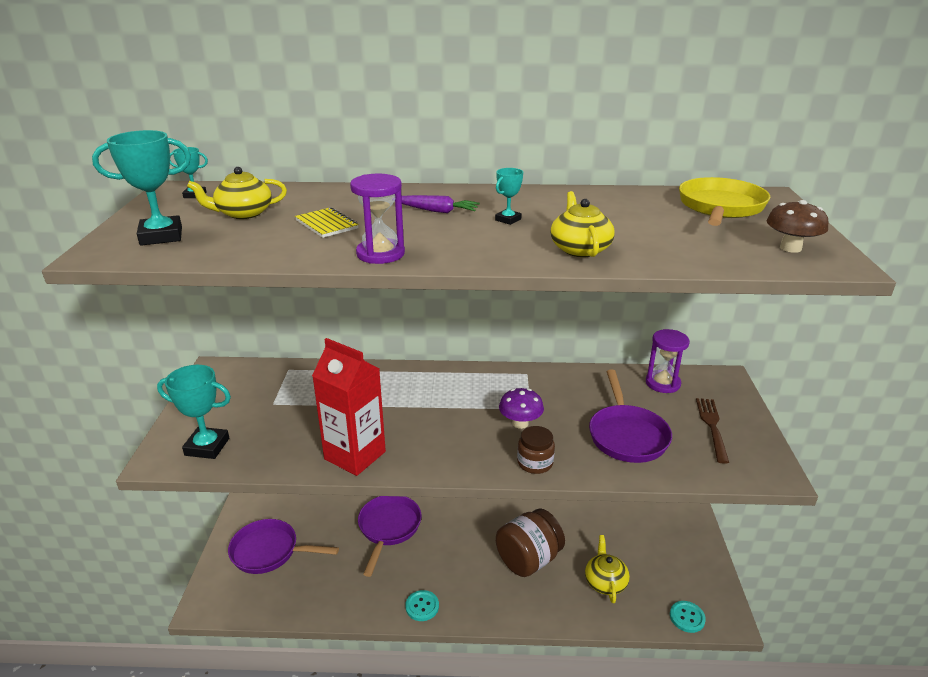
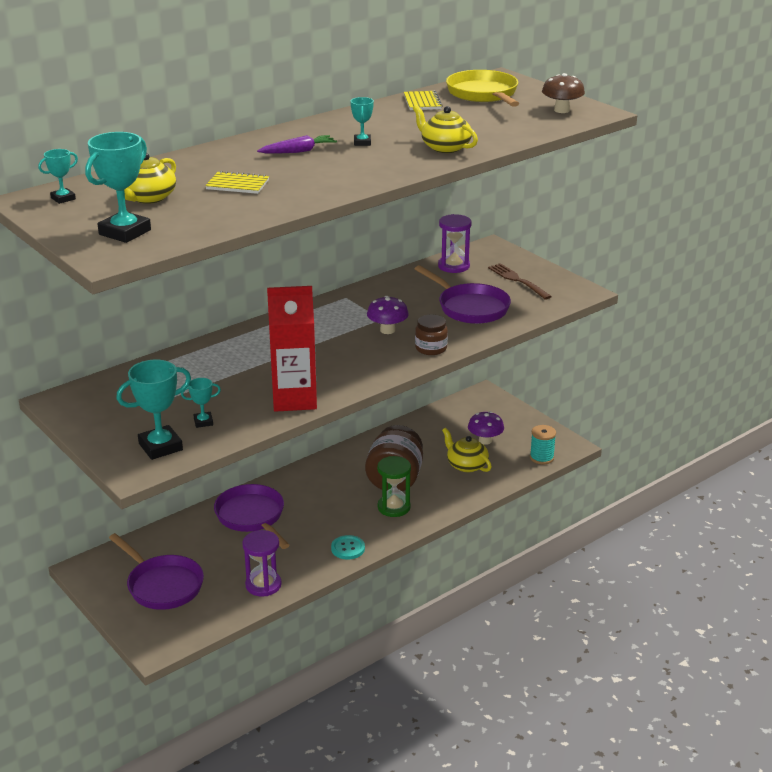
camera: 40 degrees left, 0 degrees up
purple pan [228,519,339,574] -> purple pan turned 105 degrees counterclockwise [109,533,204,610]
purple hourglass [350,174,405,264] -> purple hourglass moved to [242,530,282,597]
turquoise button [670,601,706,633] -> turquoise spool [530,425,556,464]
none -> turquoise trophy [181,378,221,428]
none -> green hourglass [377,456,411,517]
none -> yellow notebook [404,91,443,110]
none -> purple mushroom [468,411,504,445]

